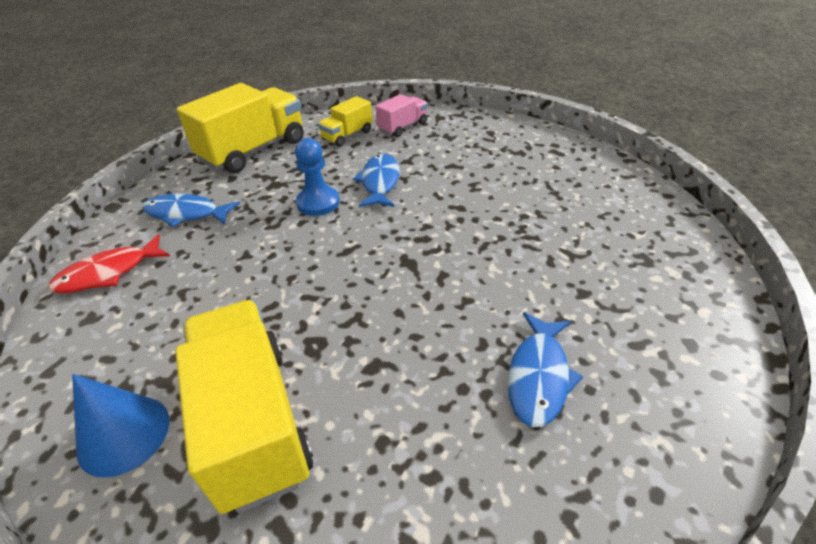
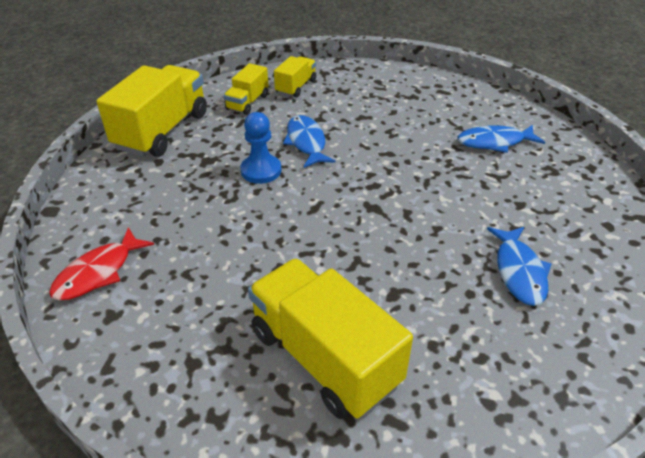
camera: 20 degrees left, 0 degrees up
blue cone [72,374,169,478] -> none
blue fish [142,194,240,227] -> blue fish moved to [458,125,545,153]
pink truck [375,94,428,137] -> yellow truck [274,56,316,98]

